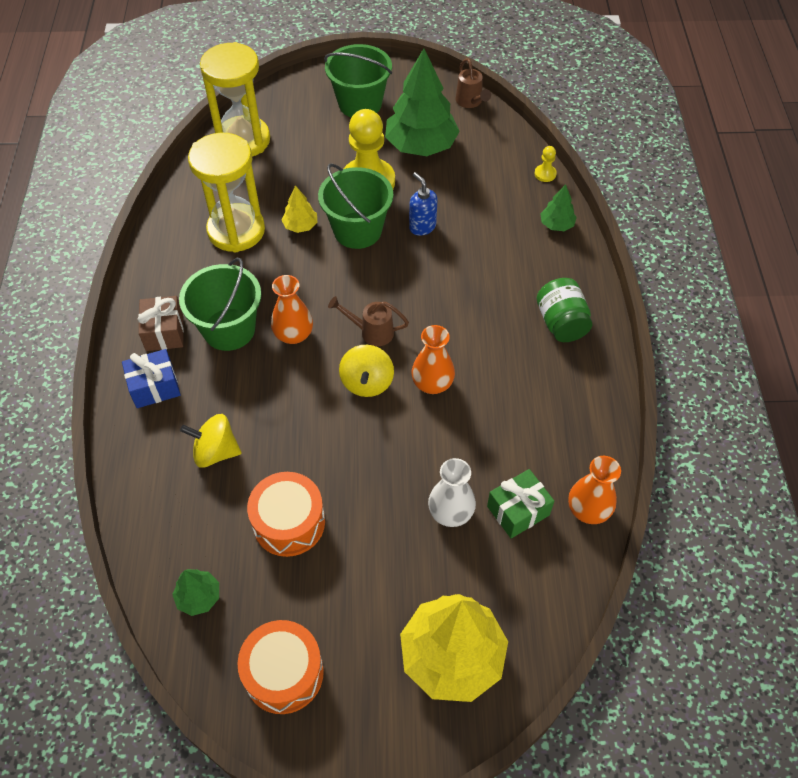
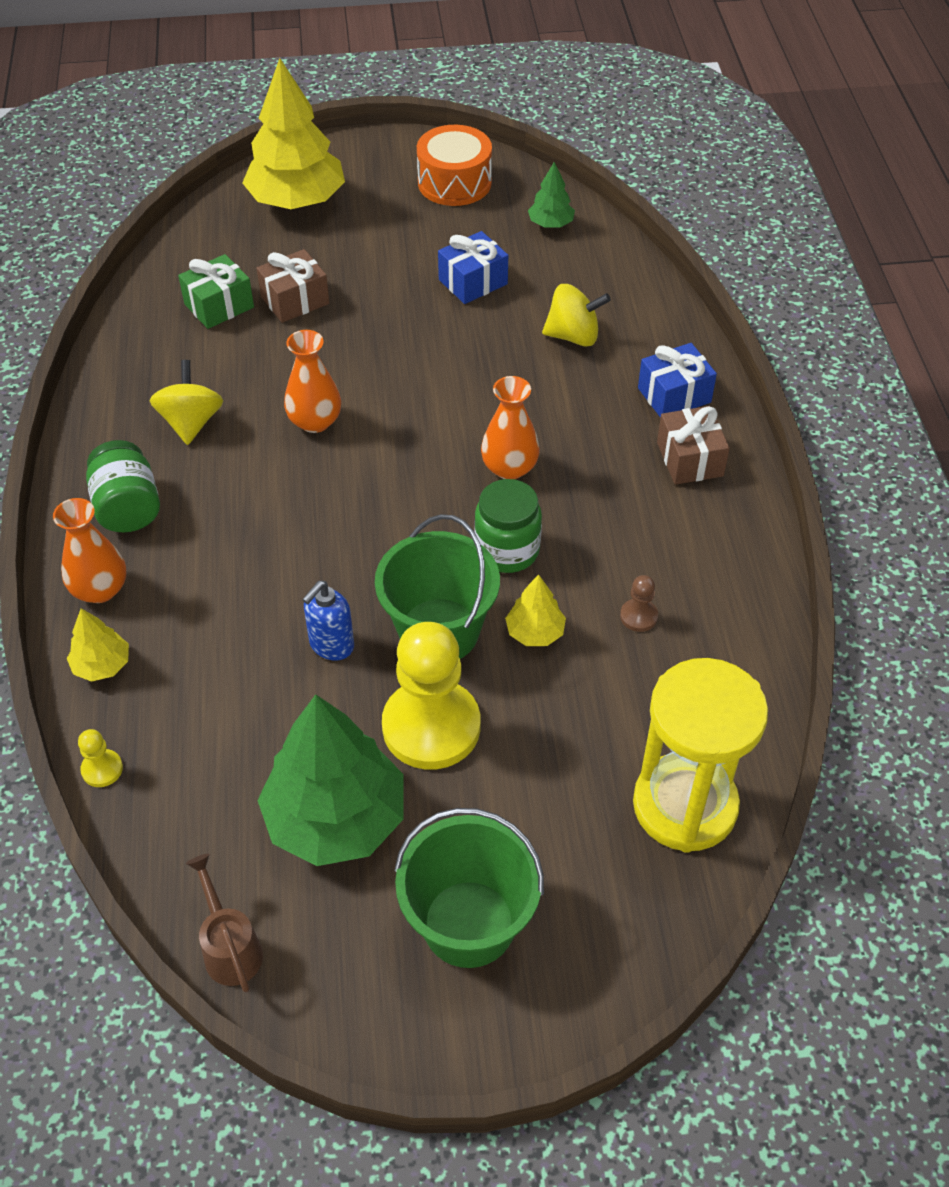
camera: 175 degrees right, 5 degrees down
green bucket [179,258,261,351] -> none
yellow hourglass [188,133,265,253] -> brown pawn [620,575,658,632]
orange drum [247,472,325,557] -> blue gift [438,231,508,304]
brown watering can [328,296,409,346] -> none
yellow spinning top [339,345,394,397] -> yellow spinning top moved to [149,360,223,445]
blue soap dispenser [409,172,438,236] -> blue soap dispenser turned 75 degrees clockwise [302,581,354,661]
white vase [428,458,476,527] -> brown gift [256,249,329,323]
green tree [540,184,577,231] -> yellow tree [67,608,129,682]
orange vase [568,456,621,524] -> orange vase moved to [53,498,126,603]
none -> green jar [475,479,542,573]

